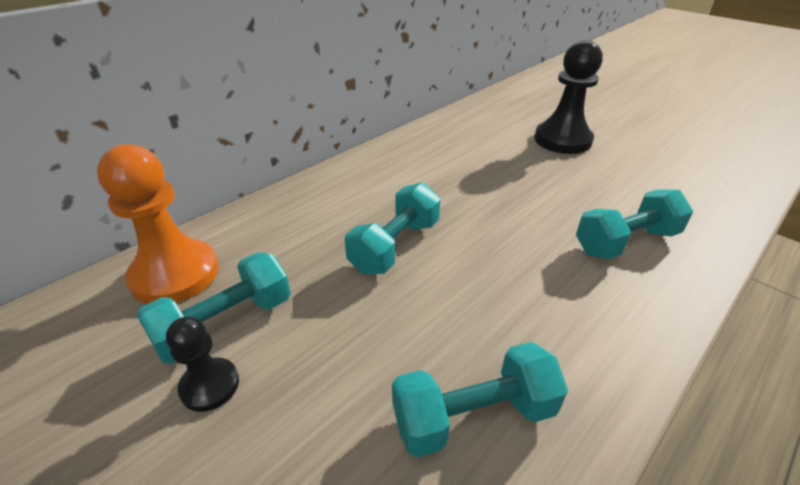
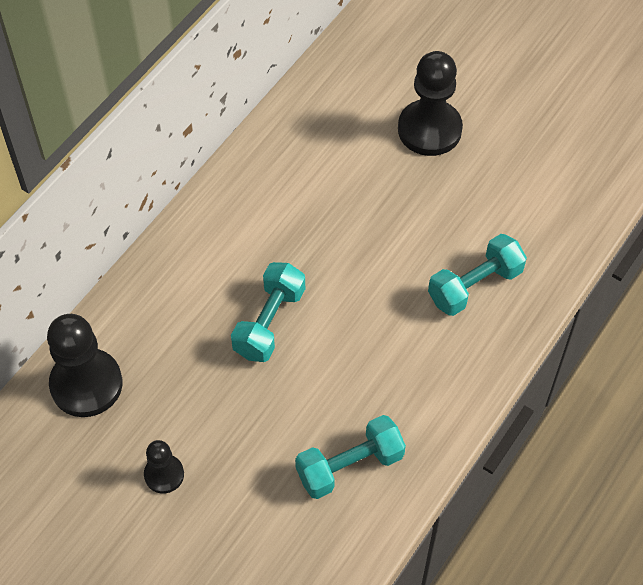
camera: 10 degrees left, 20 degrees up
orange pawn [97,144,219,304] -> black pawn [47,314,122,417]
turquoise dumbbell [136,252,291,364] -> none

